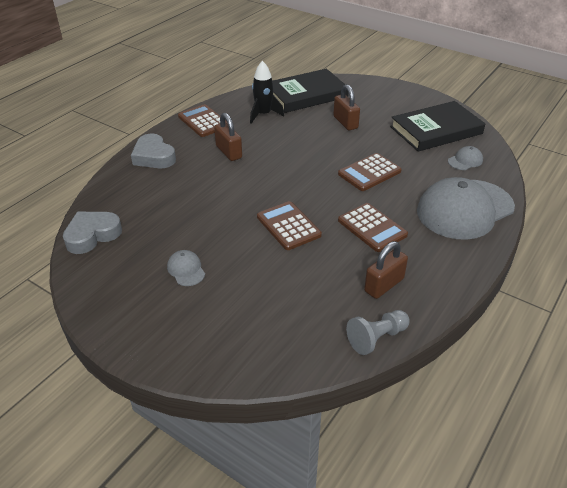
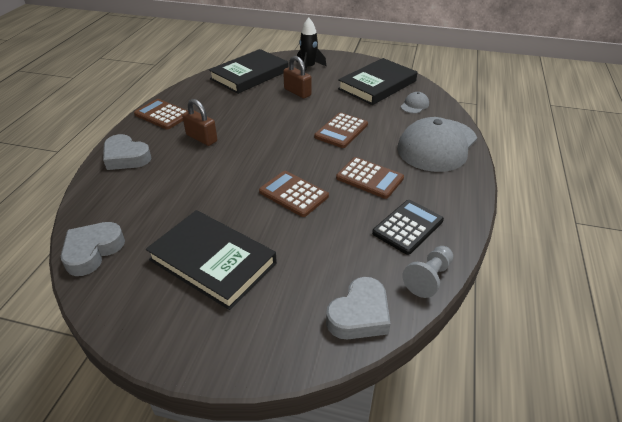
camera: 20 degrees left, 0 degrees up
grey cap [167,250,205,286] -> black book [146,210,277,310]
black rocket [250,61,284,124] -> black rocket moved to [296,18,326,72]
brown padlock [364,241,408,299] -> black calculator [372,200,444,255]
none -> grey heart [326,277,391,340]

